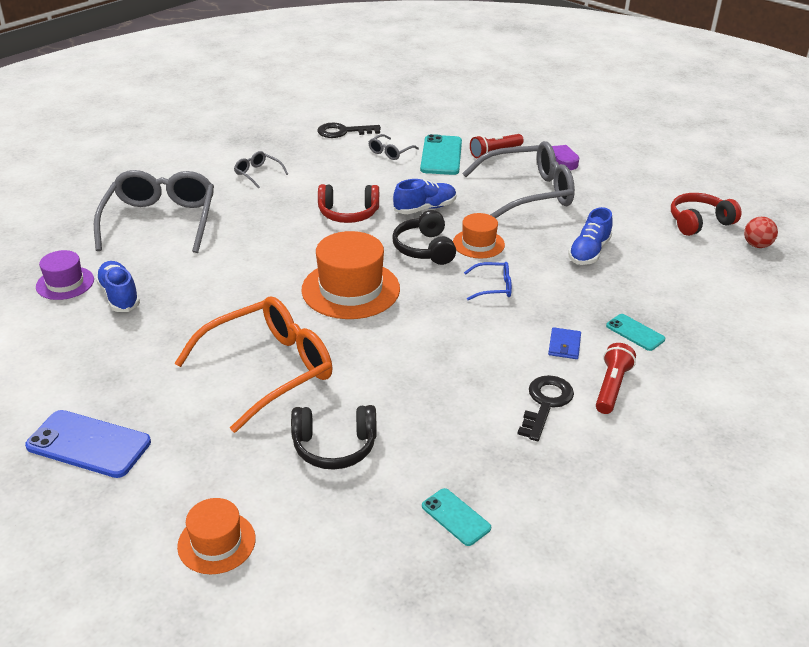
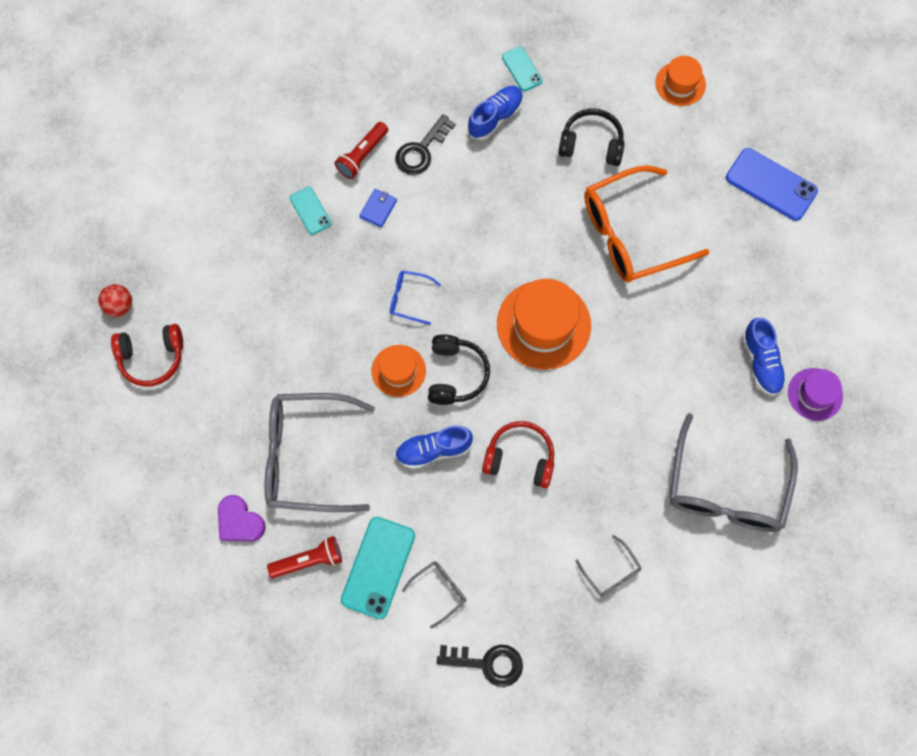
camera: 165 degrees left, 35 degrees up
blue shoe [568,207,613,265] -> blue shoe moved to [467,86,523,140]

